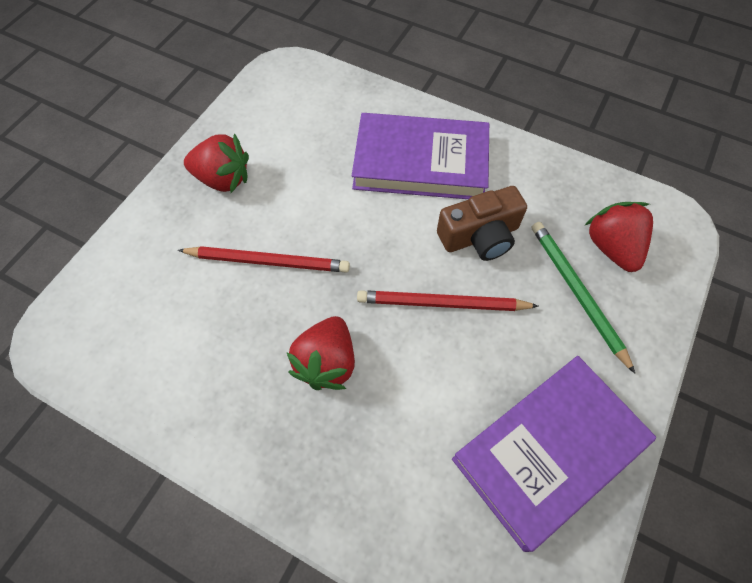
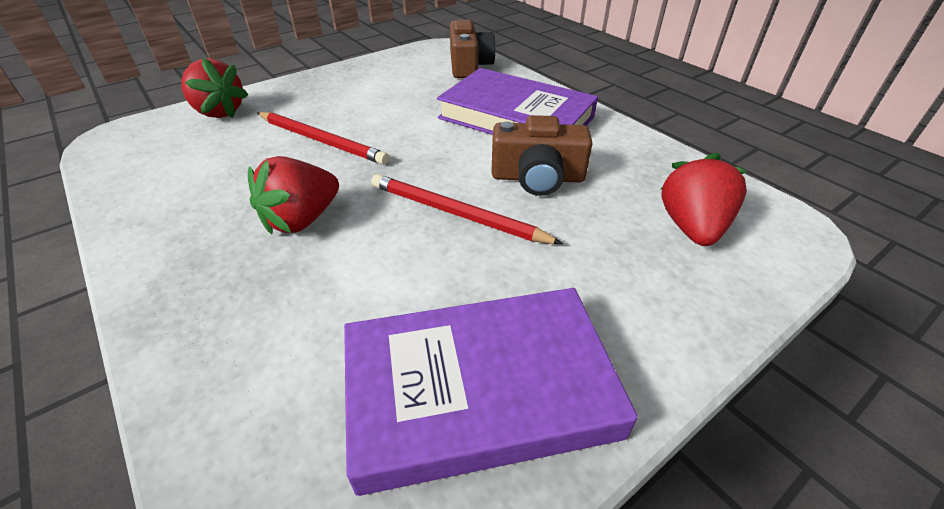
camera: 25 degrees right, 20 degrees down
red strawberry [184,133,249,193] -> red strawberry moved to [181,58,248,118]
green pencil [532,222,635,374] -> none
none -> brown camera [450,20,496,78]

